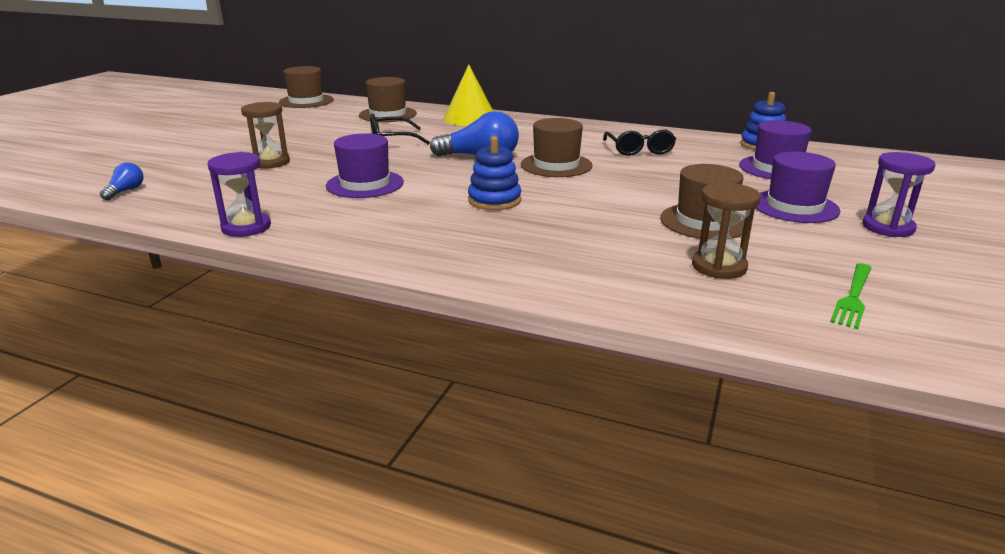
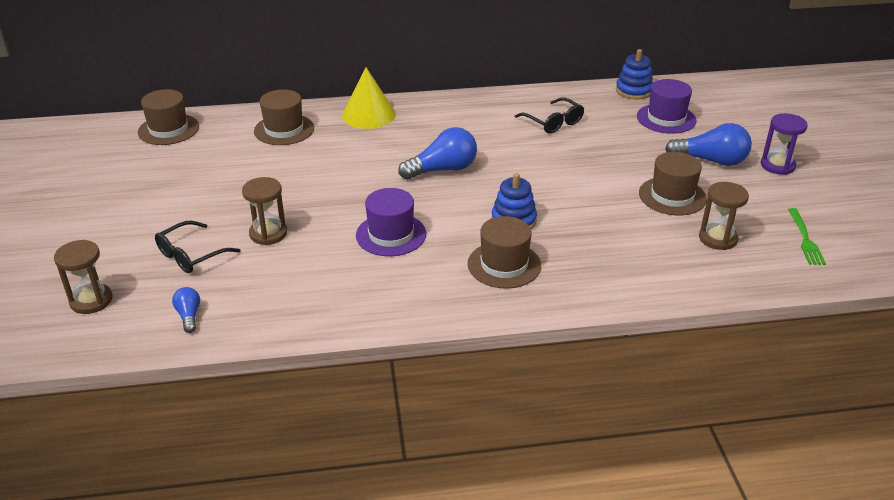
camera: 30 degrees left, 10 degrees up
purple hourglass [207,152,271,237] -> none
black glasses [370,113,430,145] -> black glasses moved to [155,221,241,273]
brown hat [521,118,593,177] -> brown hat moved to [468,216,541,289]
purple hat [755,151,840,223] -> blue light bulb [665,123,752,166]
none -> brown hourglass [54,240,113,314]

